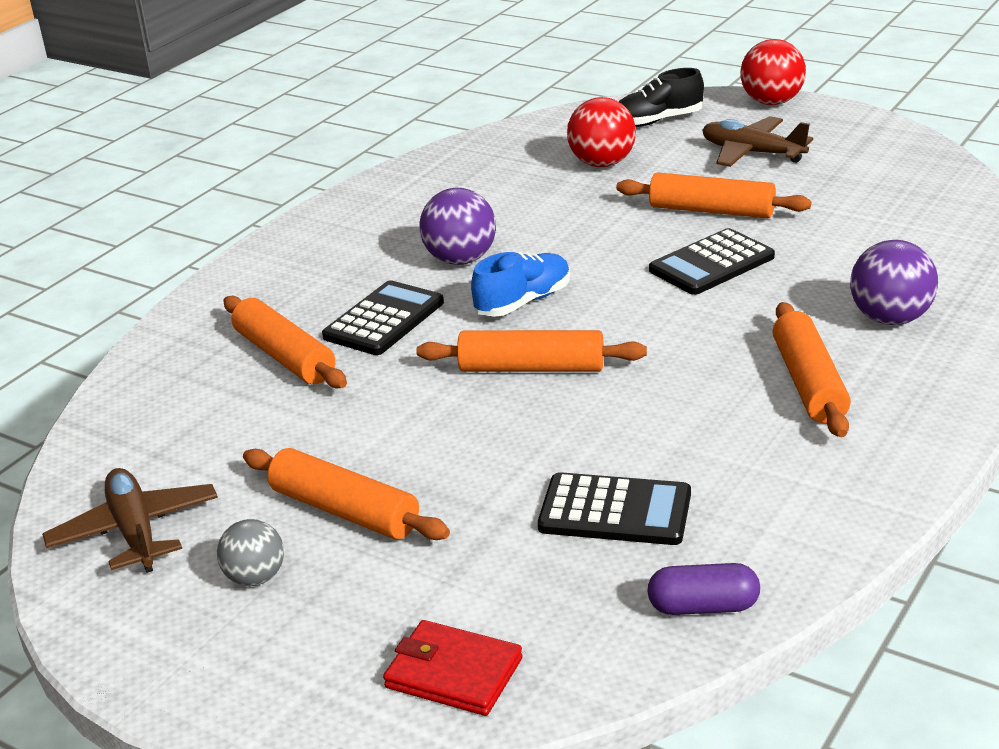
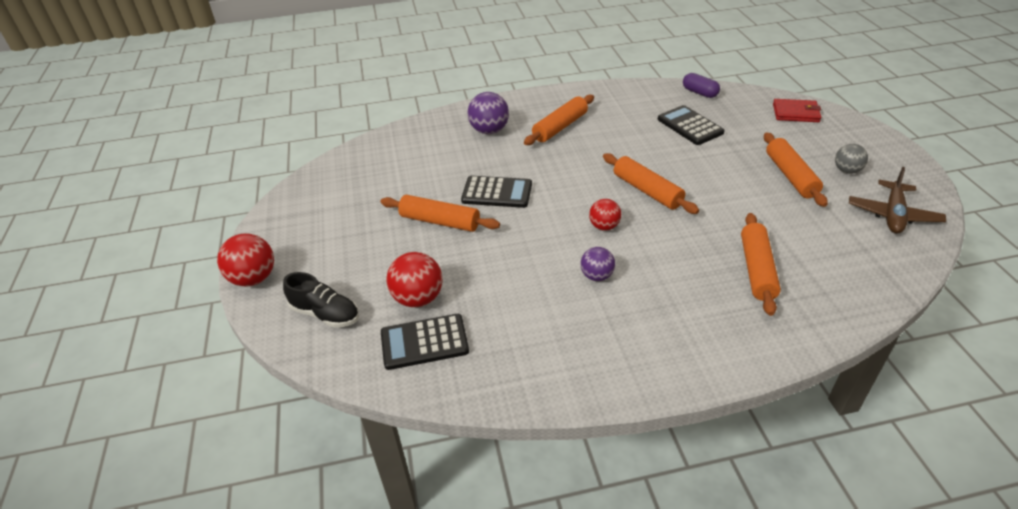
camera: 135 degrees left, 10 degrees up
black calculator [322,280,444,355] -> black calculator moved to [381,314,469,370]
red wallet [383,620,523,716] -> red wallet turned 60 degrees counterclockwise [773,99,821,122]
purple ball [419,188,496,265] -> purple ball [580,247,615,281], size x0.64
blue shoe [471,252,570,317] -> red ball [589,199,621,231]
orange rolling pin [616,173,811,218] -> orange rolling pin turned 45 degrees counterclockwise [381,195,500,232]
brown plane [702,116,813,167] -> none

